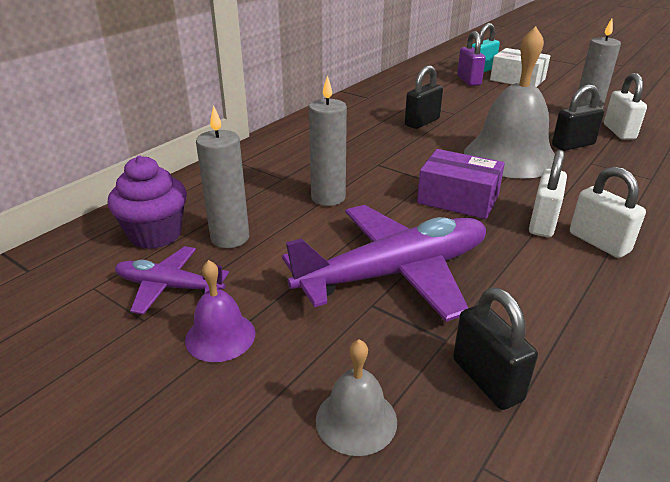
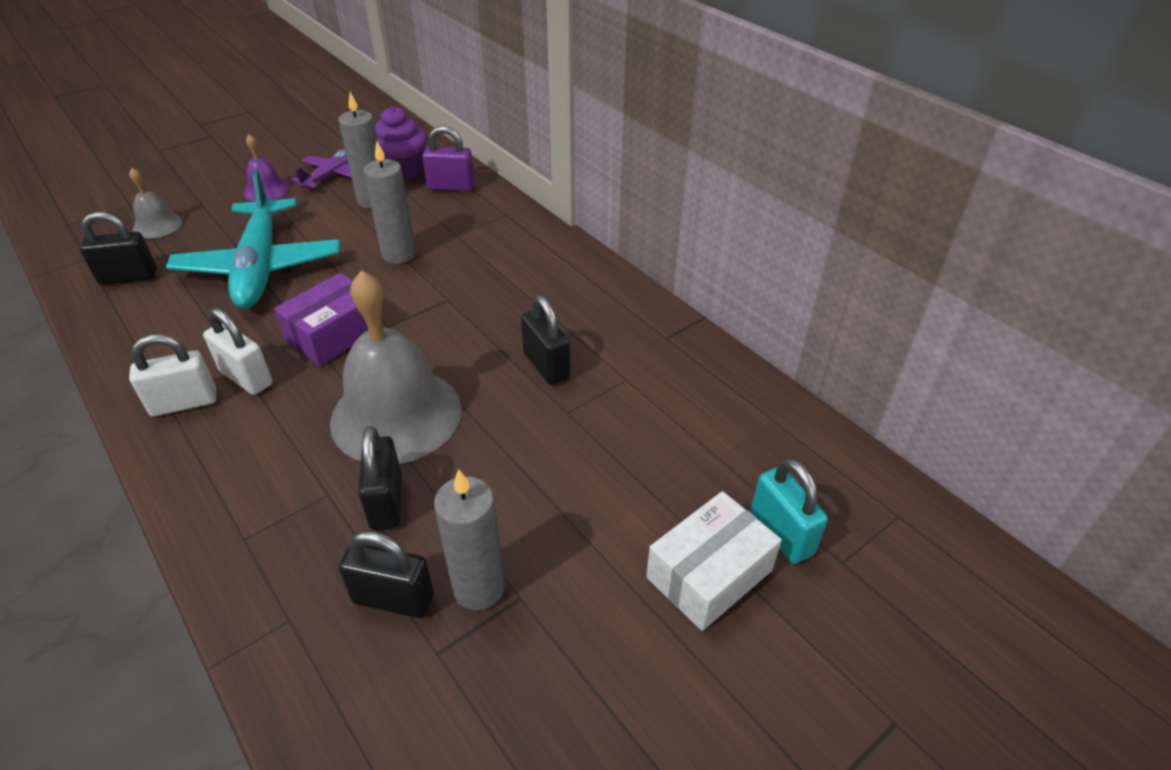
camera: 105 degrees right, 10 degrees up
purple plane [282,205,486,322] -> turquoise plane [166,170,340,308]
purple padlock [457,31,486,86] -> purple padlock moved to [422,126,475,191]
white padlock [604,73,647,140] -> black padlock [339,531,434,618]

